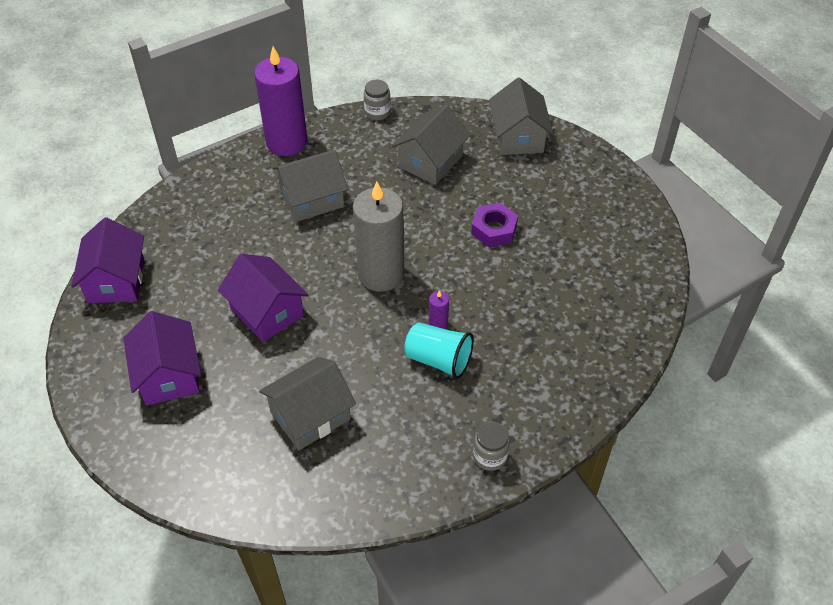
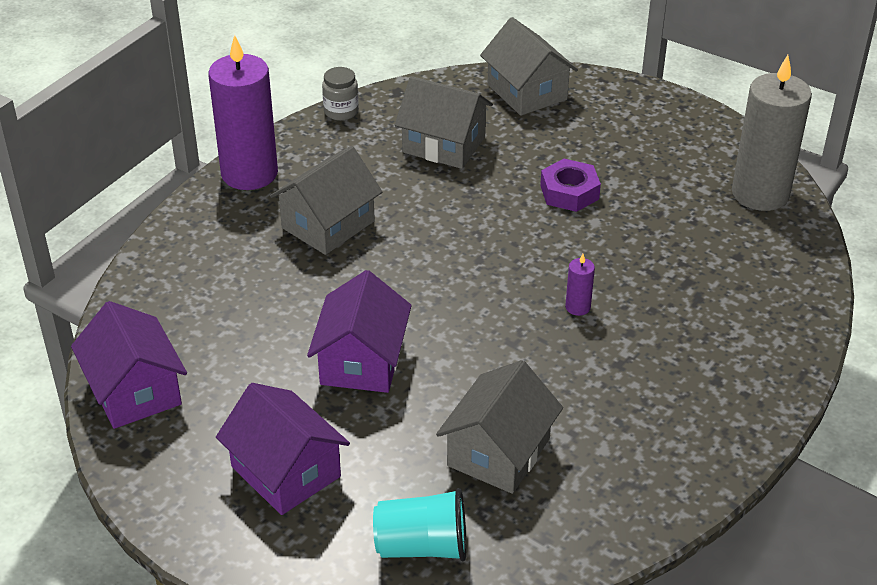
camera: 25 degrees left, 10 degrees down
purple house [218,254,308,342] -> purple house turned 75 degrees clockwise [307,270,412,393]
grey candle [353,181,404,292] -> grey candle moved to [732,55,812,211]
grey house [392,104,470,185] -> grey house turned 75 degrees counterclockwise [395,76,493,169]
turquoise cup [404,322,474,379] -> turquoise cup moved to [373,488,466,561]
grey jar [473,422,510,471] -> none

